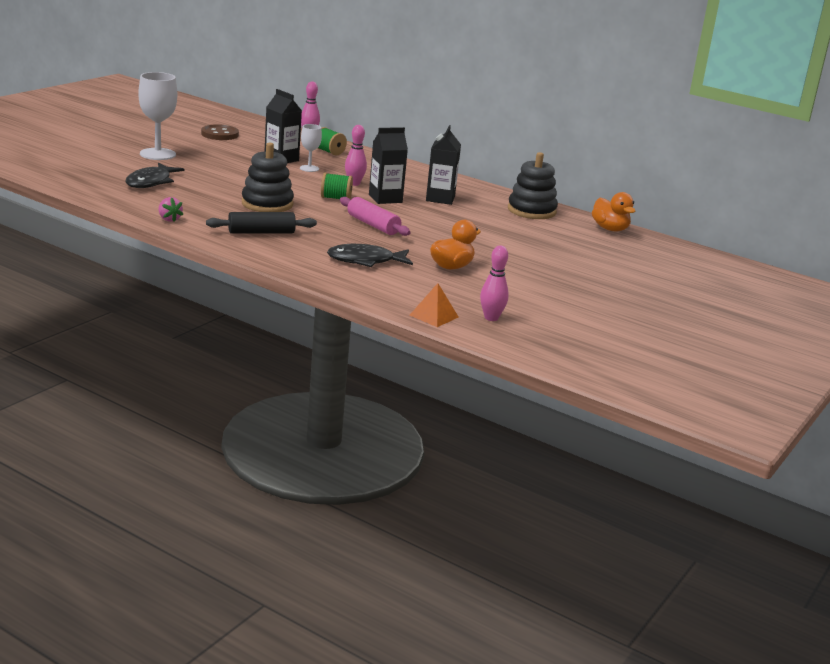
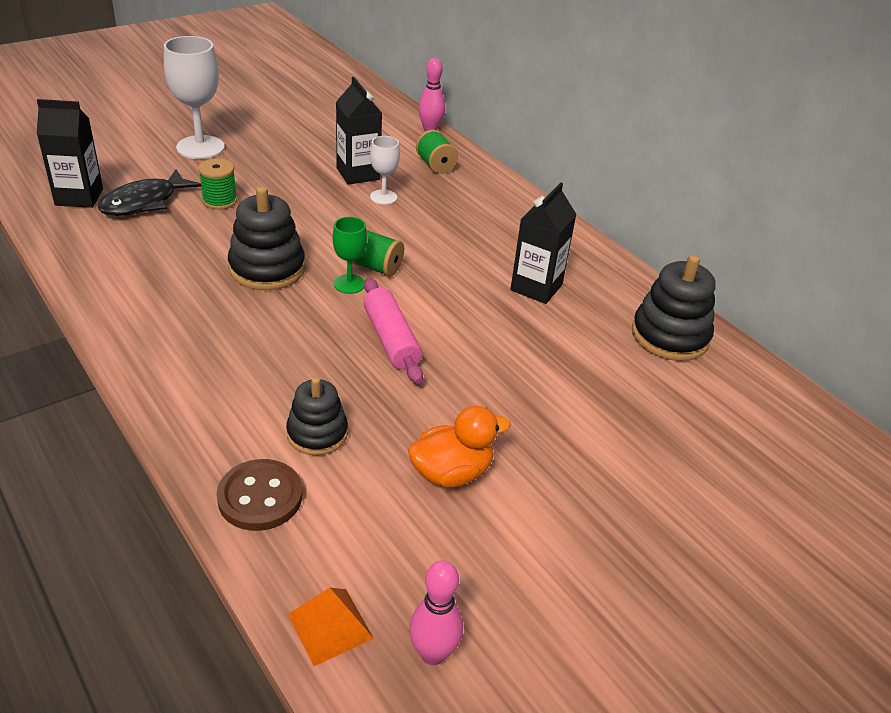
camera: 20 degrees right, 15 degrees up
pink strawberry [159,197,183,222] -> none
brown button [201,124,239,140] -> brown button moved to [217,459,302,531]
black rolling pin [206,212,317,234] -> none
black fish [327,244,413,267] -> black stacking toy [286,377,348,456]
pink bowling pin [345,125,367,186] -> none
black carton [369,127,408,204] -> black carton moved to [37,99,103,208]
orange duck [592,192,635,232] -> none
none -> green spool [198,158,237,210]
none -> green goblet [332,217,367,294]

